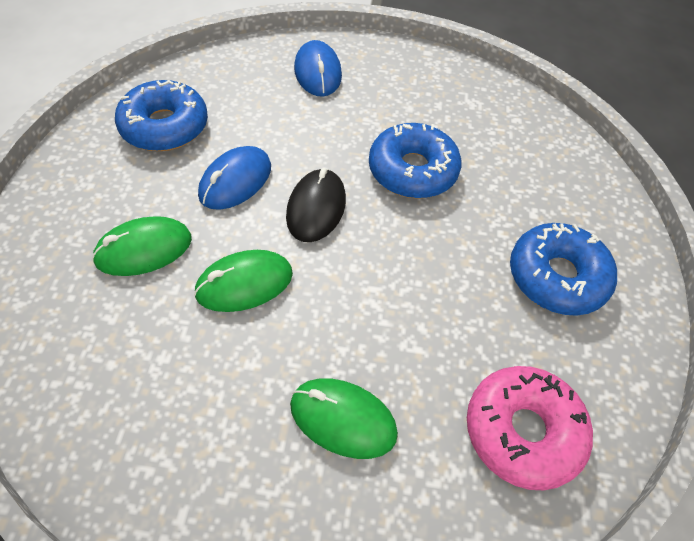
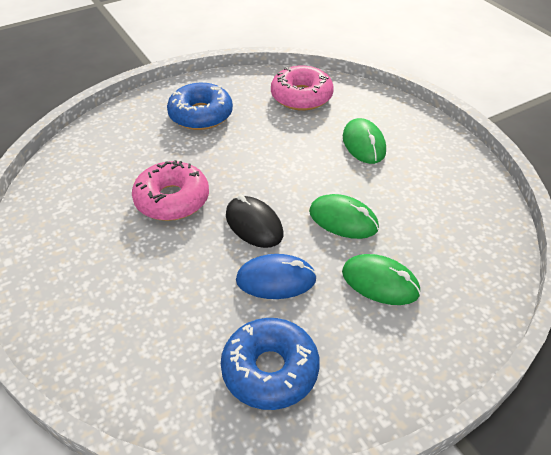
camera: 125 degrees left, 10 degrees down
black mouse [286,168,346,242] -> black mouse turned 75 degrees clockwise [226,195,283,248]
blue mouse [294,40,342,96] -> none
blue donut [369,123,461,199] -> pink donut [132,160,209,221]

